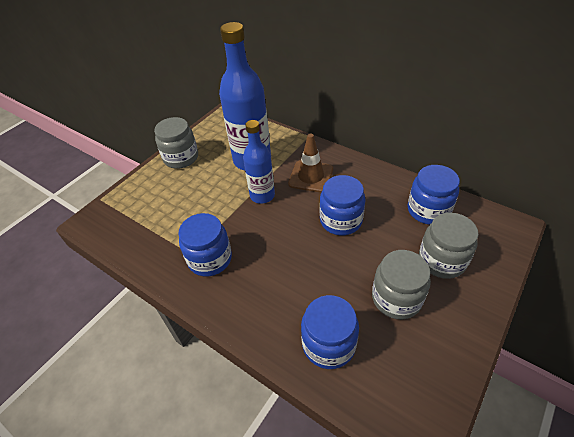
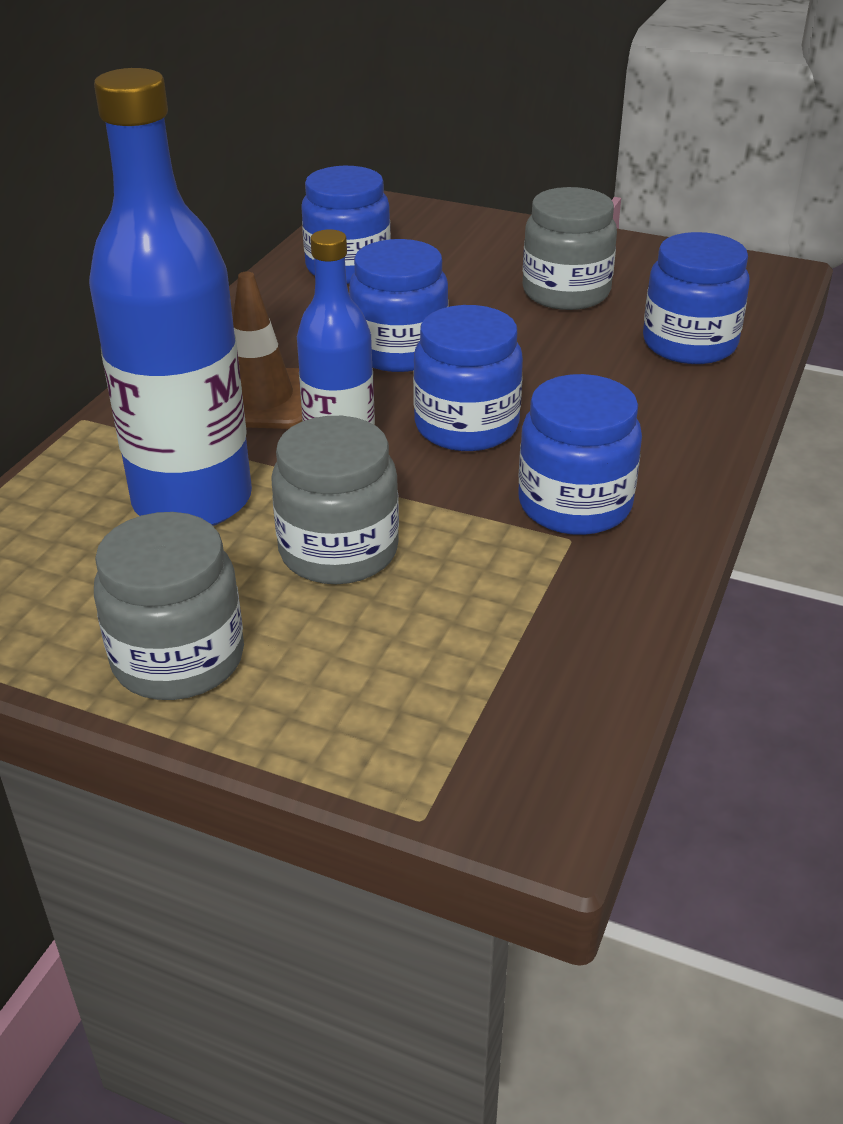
camera: 105 degrees left, 10 degrees down
grey jar [419,213,479,279] -> grey jar moved to [271,416,399,584]
none -> blue jar [413,305,523,451]

